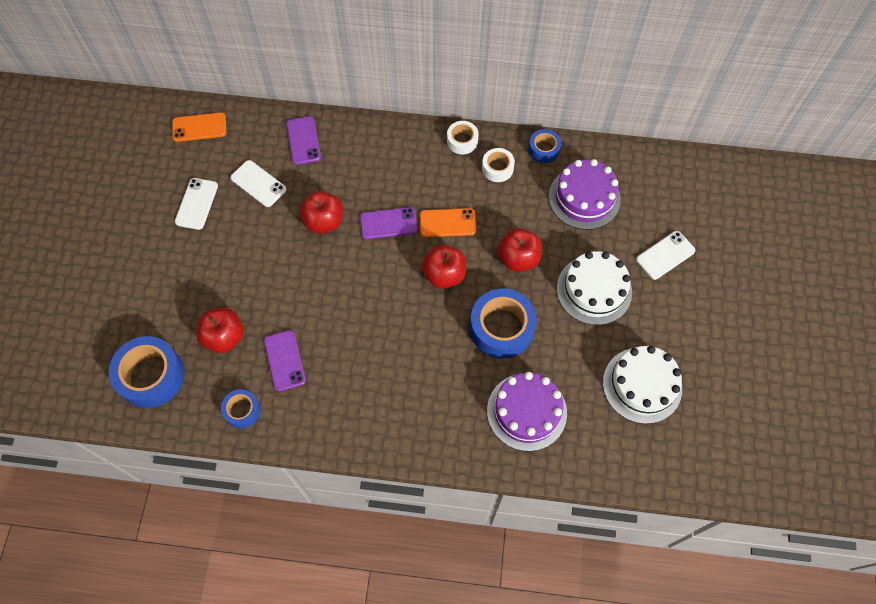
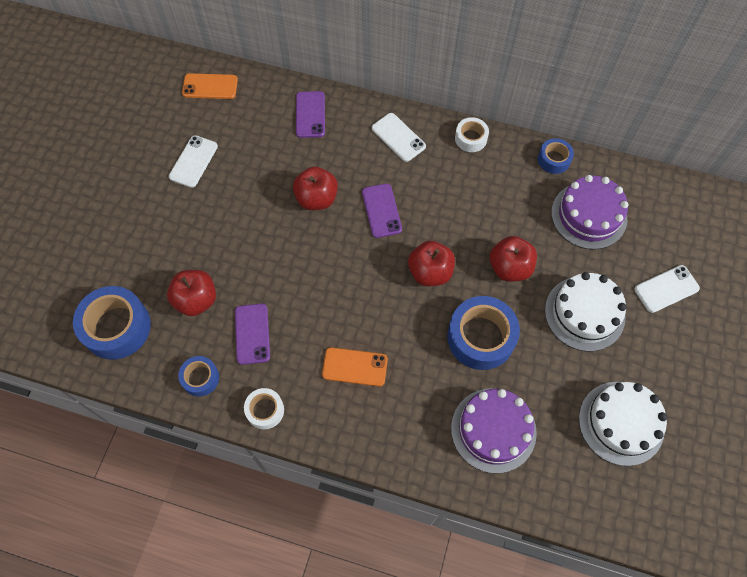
camera: 10 degrees right, 0 degrees up
white phone [231,160,286,207] -> white phone moved to [372,113,426,162]
purple phone [360,207,417,239] -> purple phone turned 75 degrees clockwise [362,184,402,238]
orange phone [420,208,476,237] -> orange phone moved to [322,347,388,386]
white tape [482,148,515,182] -> white tape moved to [244,388,284,429]

